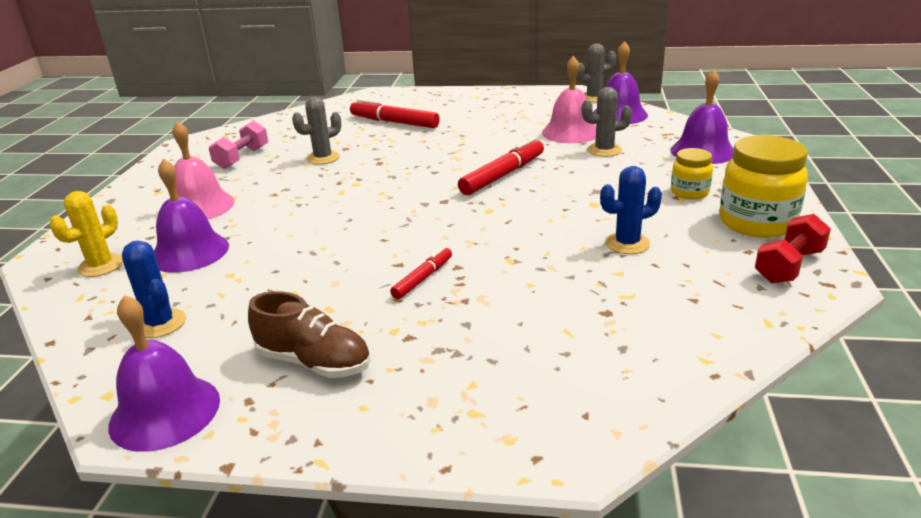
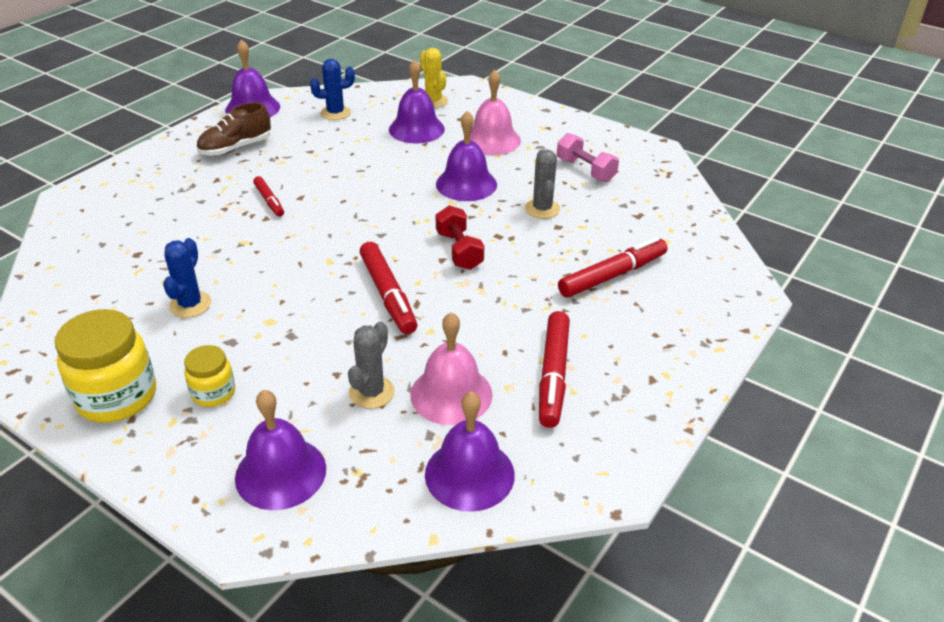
camera: 115 degrees right, 10 degrees up
grey cactus [576,43,616,102] -> none
red dumbbell [755,214,831,284] -> red dumbbell moved to [436,205,484,270]
none -> purple bell [436,111,497,201]
none -> red marker [539,311,570,428]

